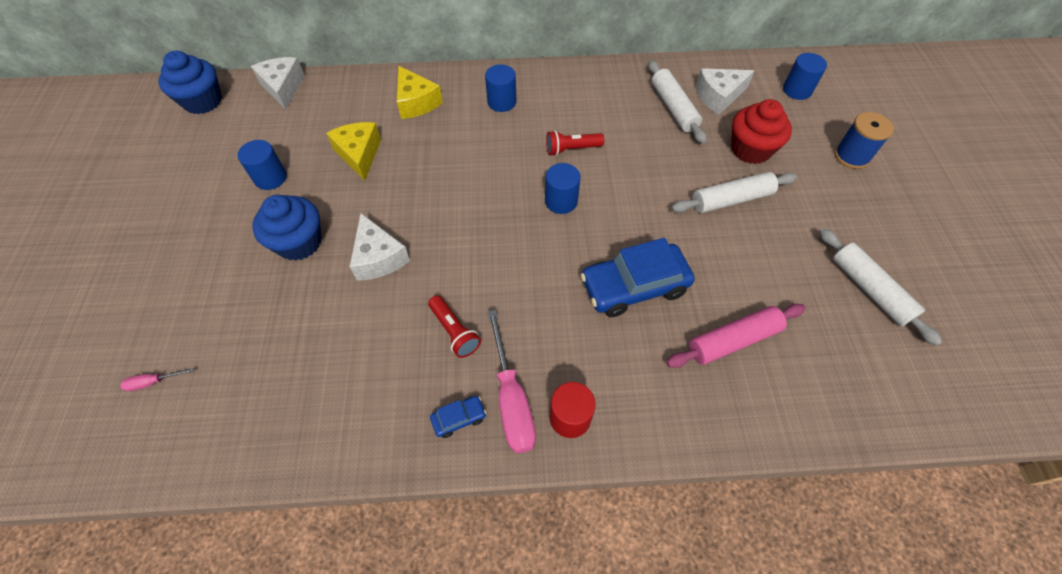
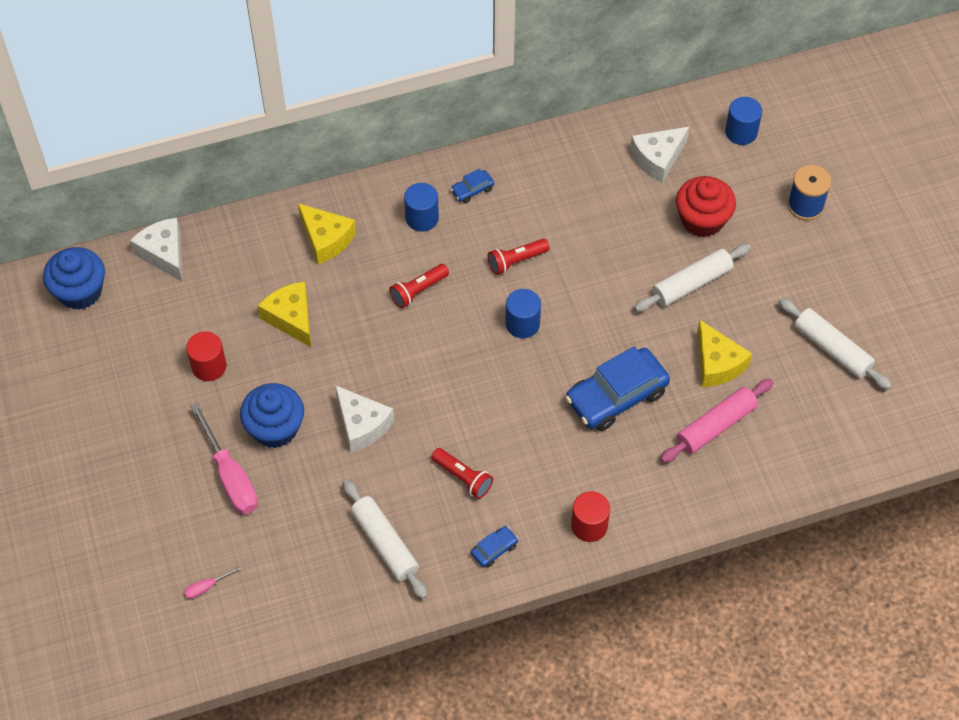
camera: 15 degrees left, 0 degrees up
blue cylinder [238,140,287,190] -> red cylinder [186,331,226,381]
pink screwdriver [487,309,536,453] -> pink screwdriver moved to [190,403,258,514]
white rolling pin [648,60,707,144] -> white rolling pin moved to [343,480,427,599]
none -> red flashlight [389,264,449,308]
none -> blue car [451,169,494,203]
none -> yellow cheese [697,320,752,387]

